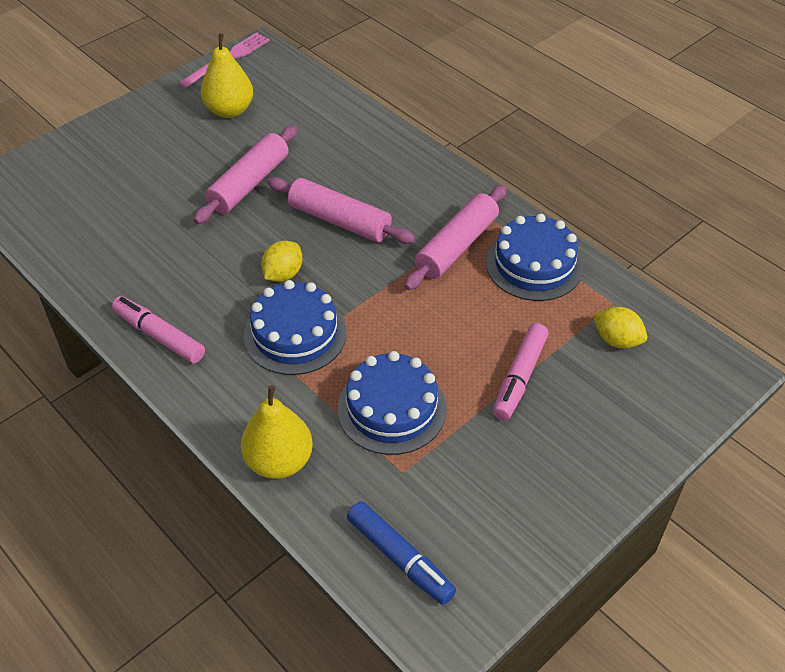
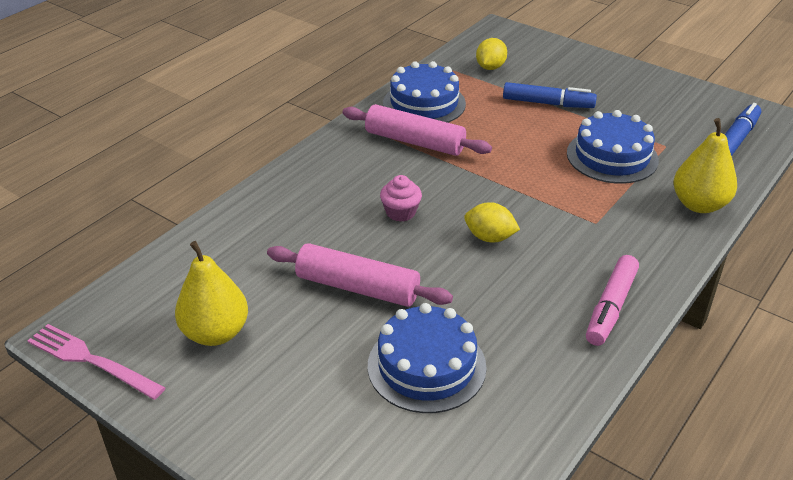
camera: 100 degrees left, 10 degrees down
blue cake [244,280,347,375] -> blue cake moved to [368,303,487,413]
pink rolling pin [267,177,415,244] -> pink cupcake [380,175,422,222]
pink marker [493,323,549,420] -> blue marker [503,82,597,108]

